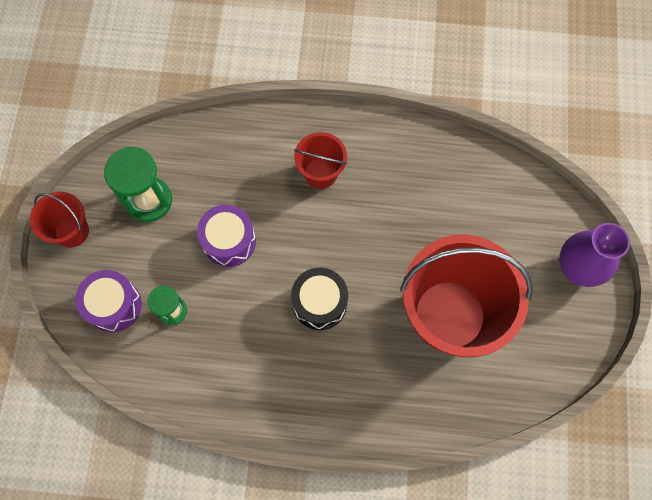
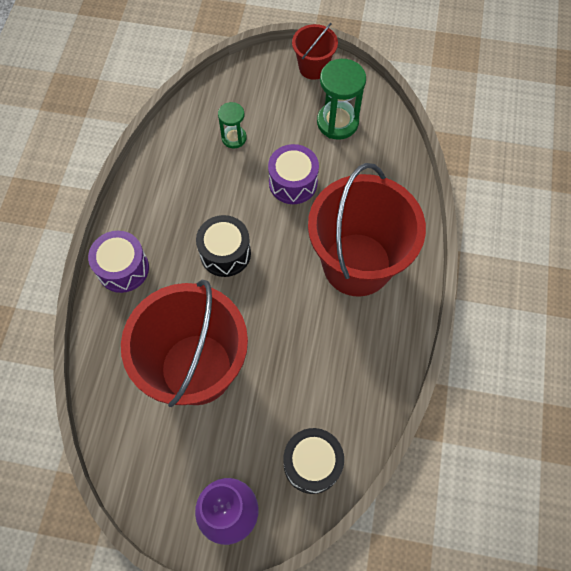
camera: 95 degrees right, 5 degrees down
purple drum [75,270,142,333] -> purple drum moved to [88,231,149,293]
red bucket [294,132,347,189] -> red bucket [308,163,426,297], size x2.08
none -> black drum [283,428,344,494]

